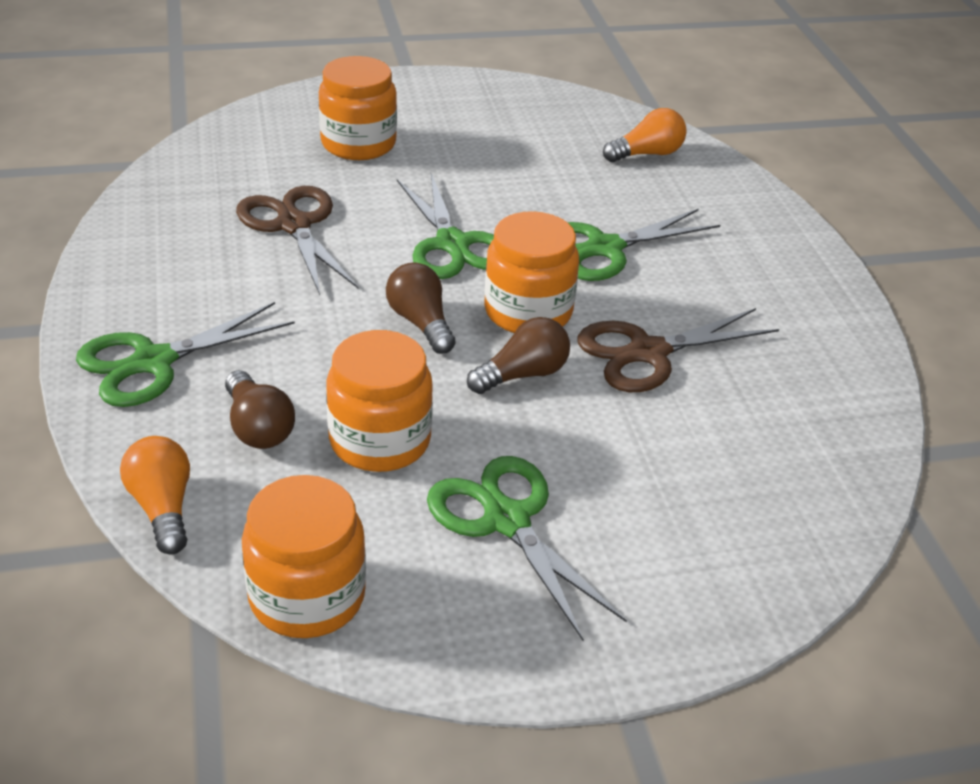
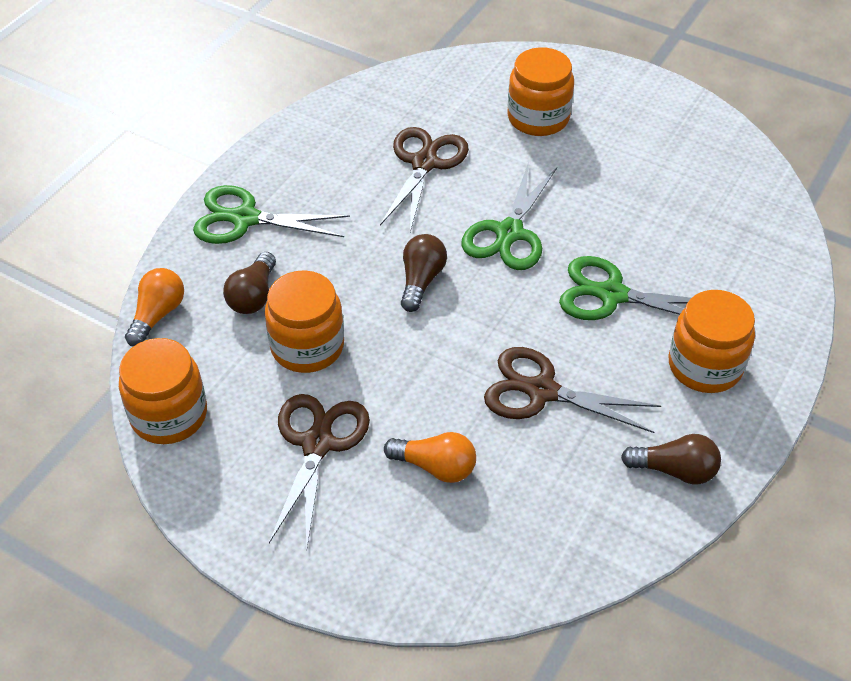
camera: 45 degrees right, 10 degrees up
green scissors [427,456,627,641] -> brown scissors [269,394,370,547]
brown light bulb [467,317,570,394] -> brown light bulb moved to [621,434,721,484]
orange jar [484,211,579,333] -> orange jar moved to [669,290,755,393]
orange light bulb [603,108,687,162] -> orange light bulb moved to [384,432,476,483]

